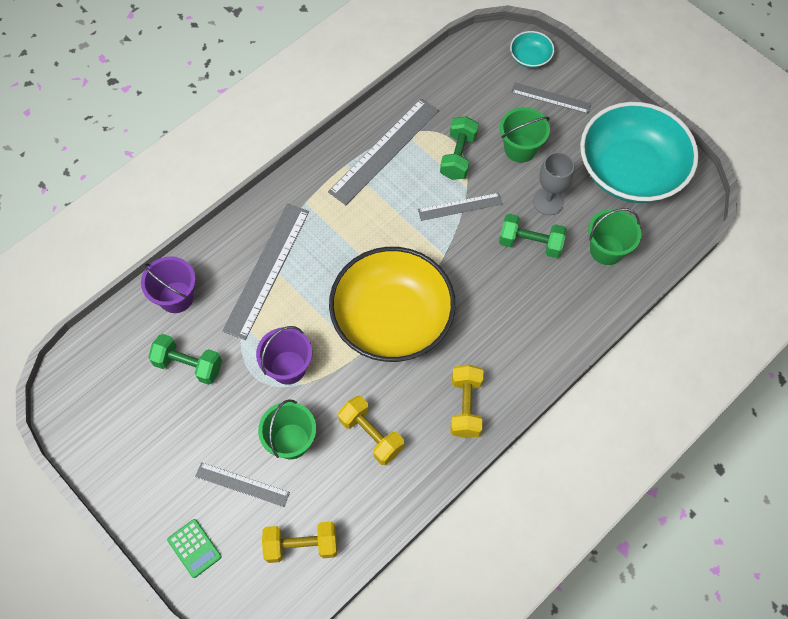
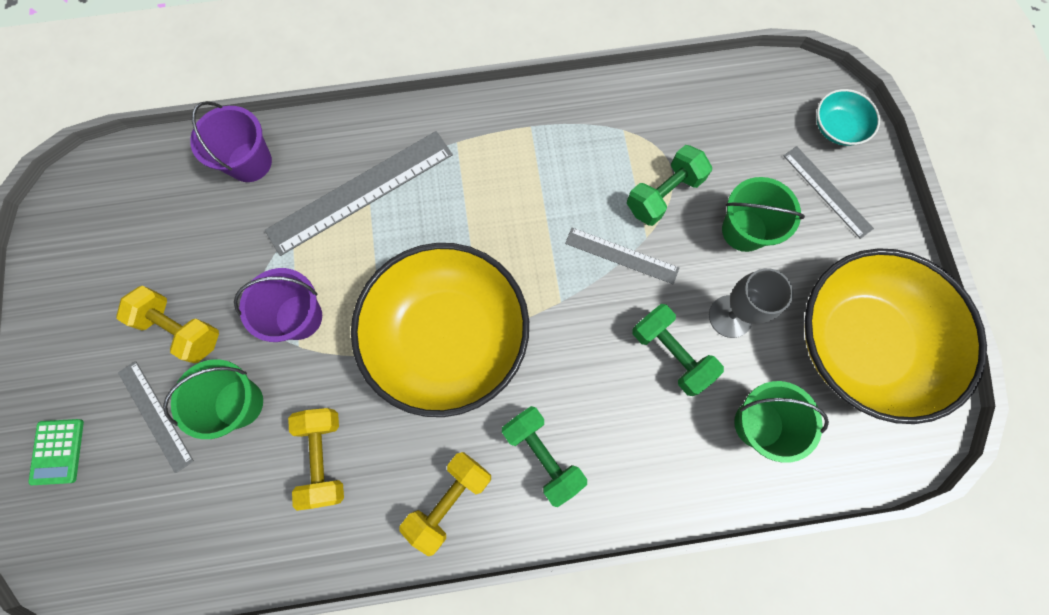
camera: 35 degrees right, 10 degrees up
green dumbbell [148,334,222,385] -> green dumbbell moved to [502,406,587,507]
yellow dumbbell [262,521,337,563] -> yellow dumbbell moved to [117,286,219,363]
grey ruler [328,98,439,205] -> none
turquoise bowl [580,102,699,203] -> yellow bowl [804,248,987,424]

